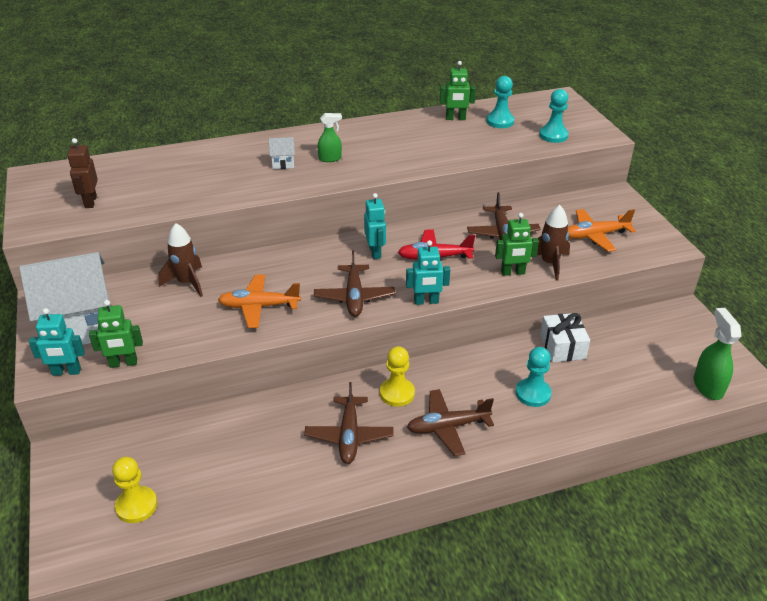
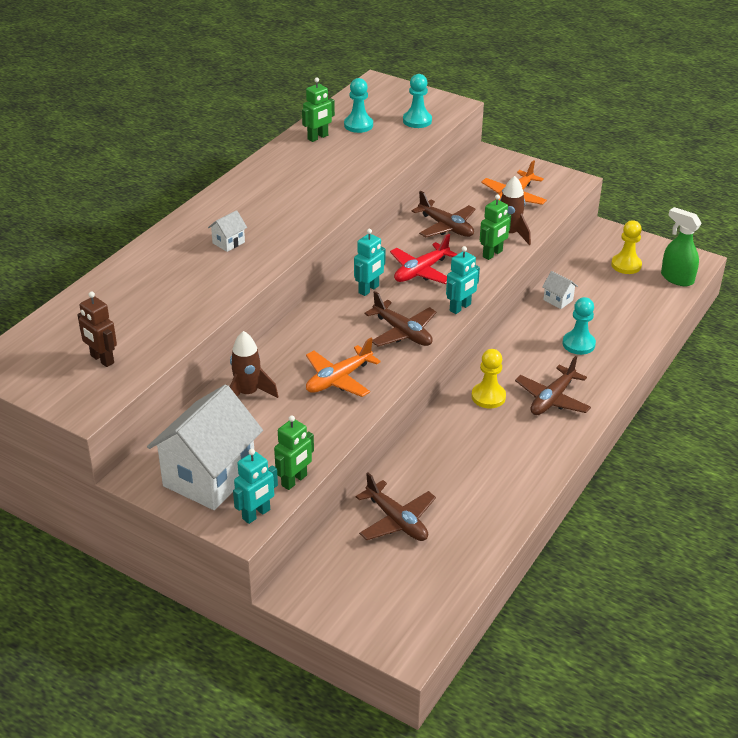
camera: 40 degrees left, 0 degrees up
yellow pawn [112,457,157,523] -> yellow pawn moved to [611,220,642,274]
brown plane [304,382,394,464] -> brown plane moved to [356,472,436,541]
green spray bottle [318,113,342,162] -> none
turquoise robot [364,193,386,259] -> turquoise robot turned 90 degrees clockwise [354,229,386,296]
white gift [540,313,590,362] -> white house [542,271,578,309]

